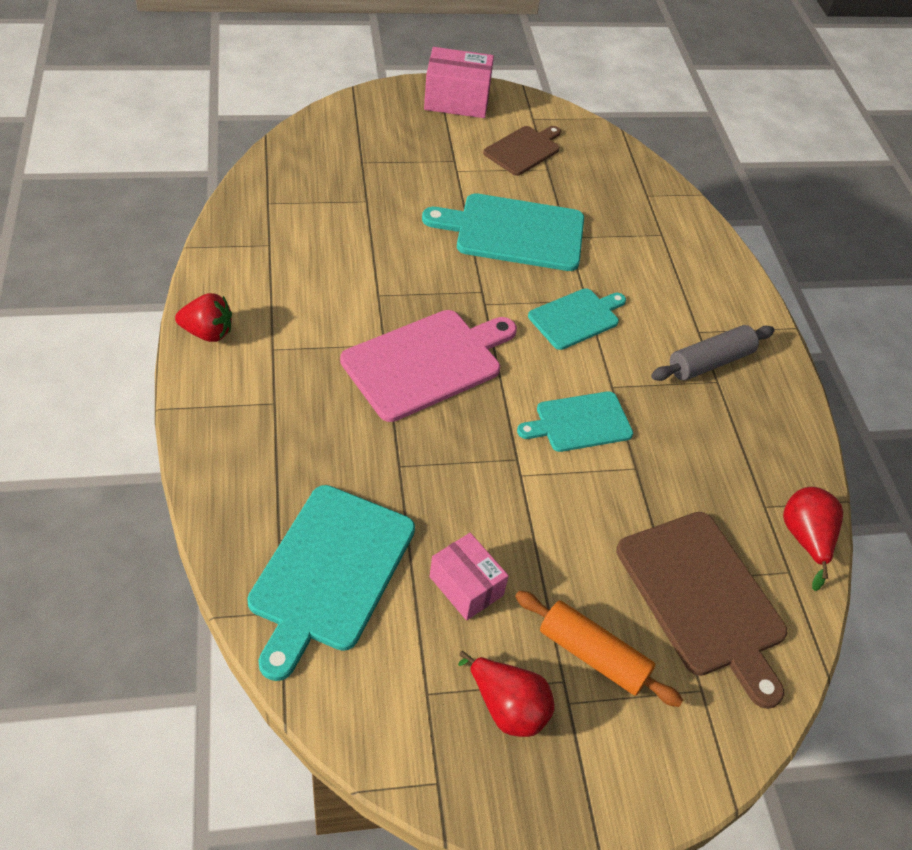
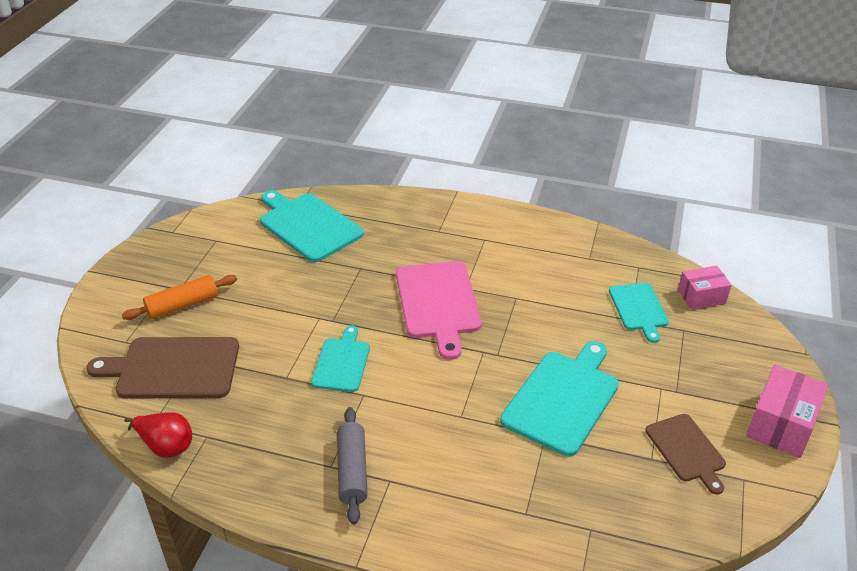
camera: 120 degrees right, 10 degrees down
red strawberry [175,293,232,342] -> none
pink box [429,533,509,620] -> pink box moved to [678,266,732,310]
red pear [458,651,555,737] -> none
turquoise cutting board [528,288,626,350] -> turquoise cutting board moved to [609,283,669,343]

